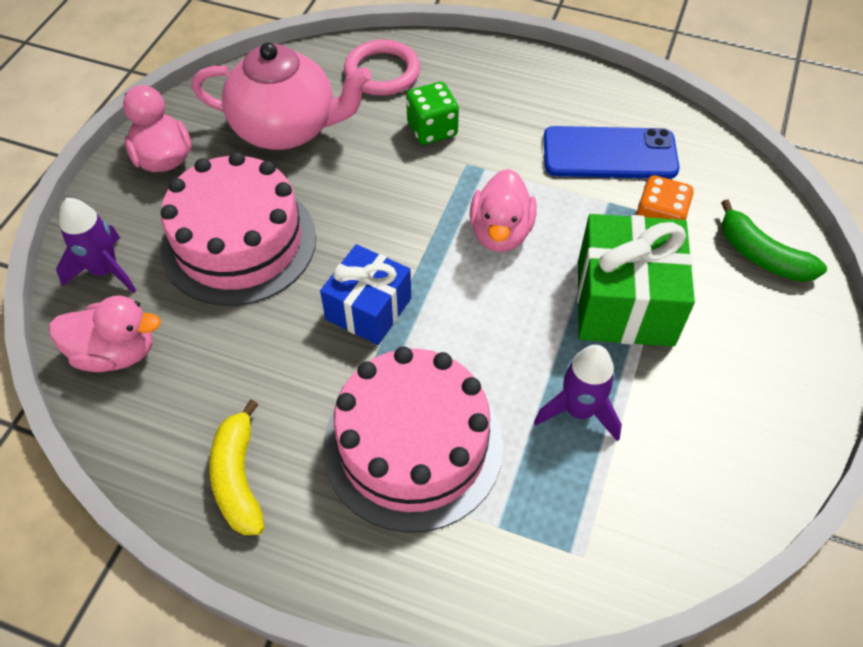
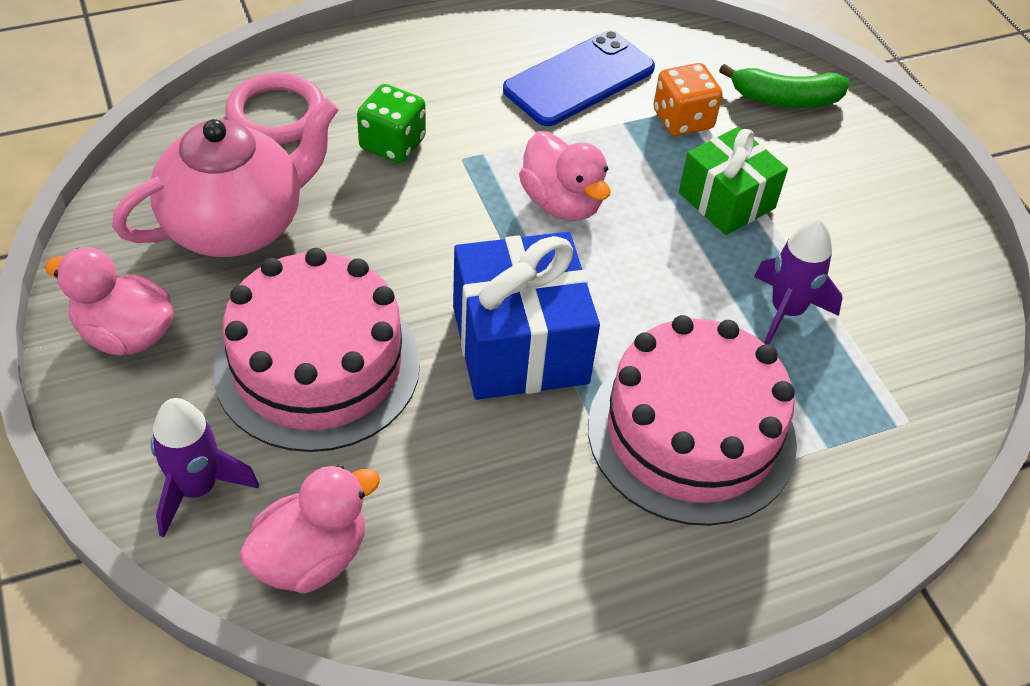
camera: 45 degrees left, 5 degrees down
yellow banana [209,400,265,535] -> none
blue gift [320,244,411,345] -> blue gift [453,232,600,400], size x1.51
green gift [577,214,695,347] -> green gift [679,127,788,235], size x0.66

